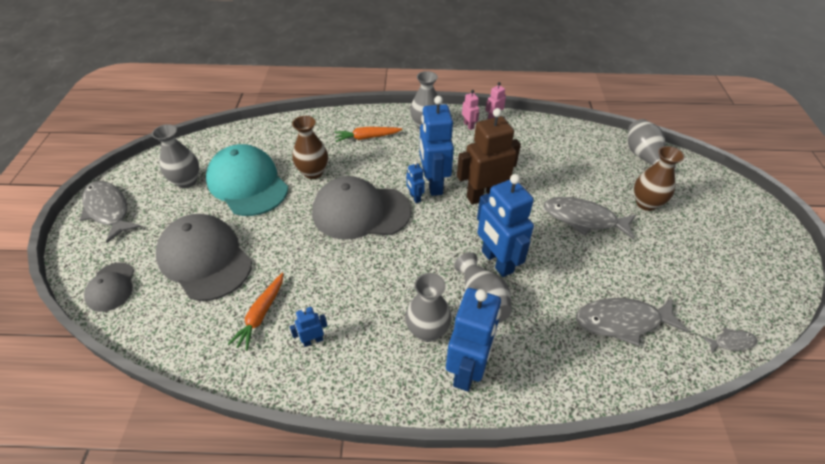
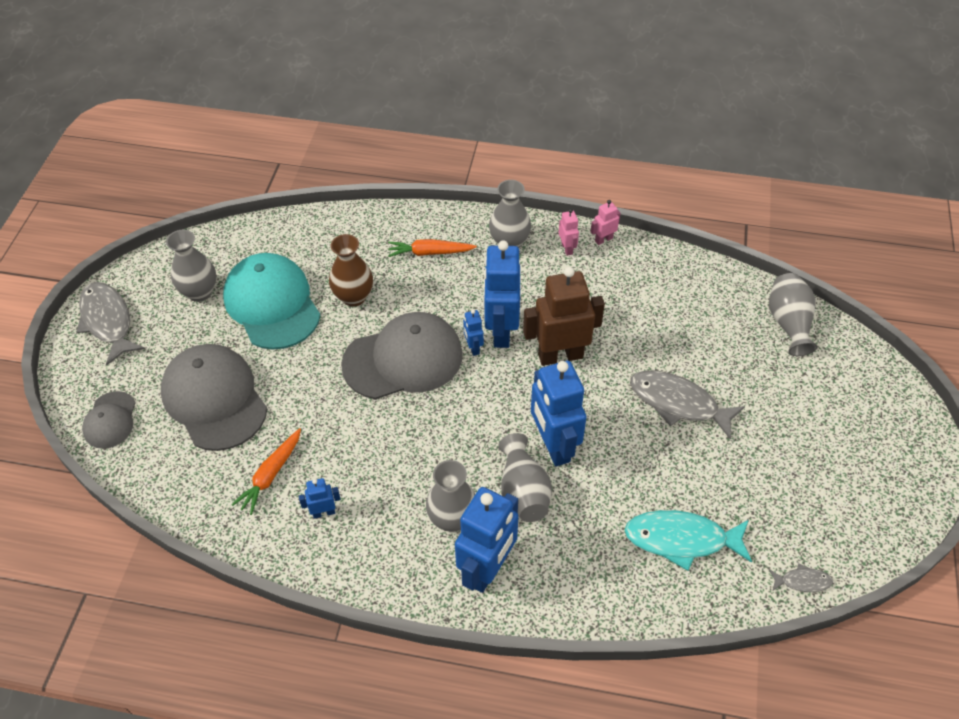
camera: 10 degrees right, 5 degrees up
grey cap [312,176,411,240] -> grey cap turned 150 degrees clockwise [341,312,463,399]
grey fish [576,298,688,346] -> turquoise fish [625,510,752,571]
brown vase [634,146,684,211] -> none

